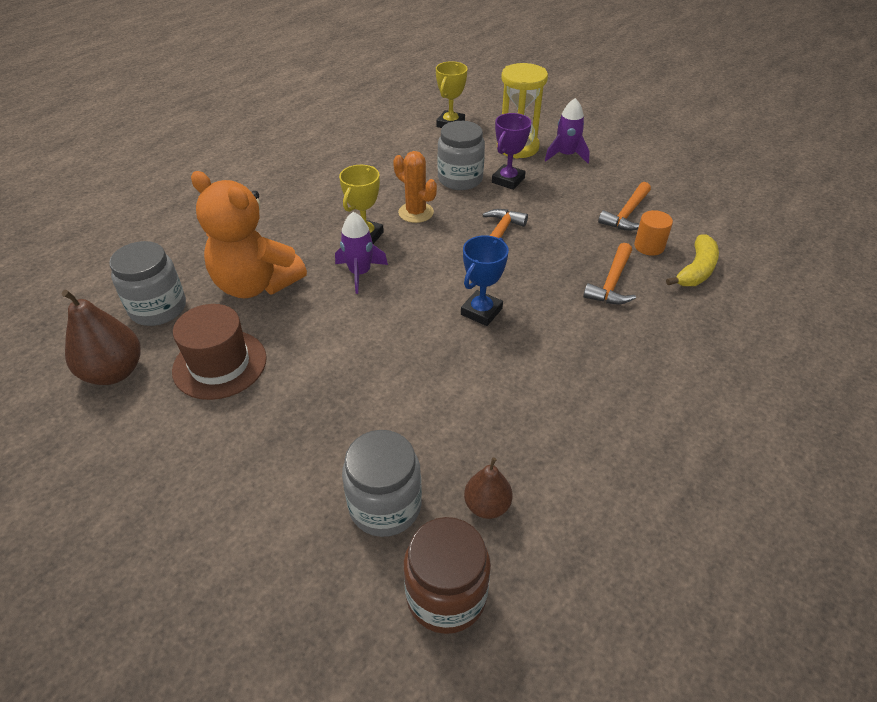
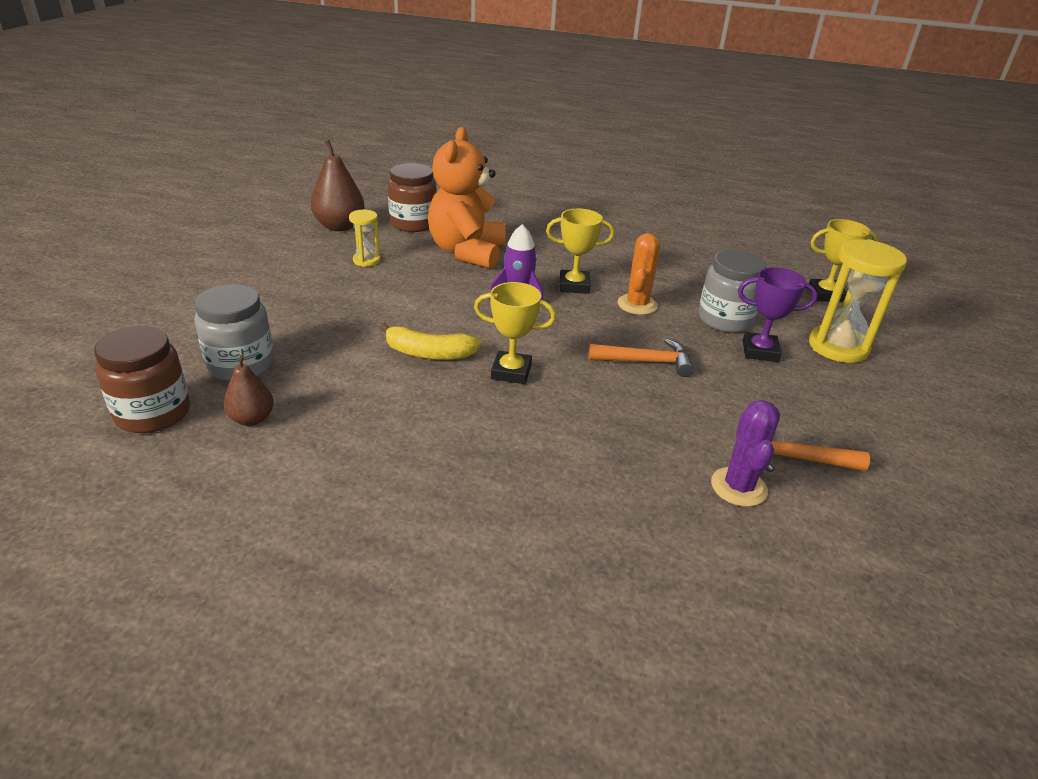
camera: 65 degrees right, 10 degrees down
grey jar [109,241,186,326] -> brown jar [388,163,436,232]
brown hat [172,304,267,400] -> yellow hourglass [349,210,380,267]
blue trophy [461,235,509,326] -> yellow trophy [474,282,556,384]
purple rocket [545,98,590,163] -> none
orange hammer [583,243,636,304] -> none
orange cylinder [634,210,673,256] -> purple cactus [711,400,780,507]
yellow banana [666,234,719,286] -> yellow banana moved to [380,323,481,360]

